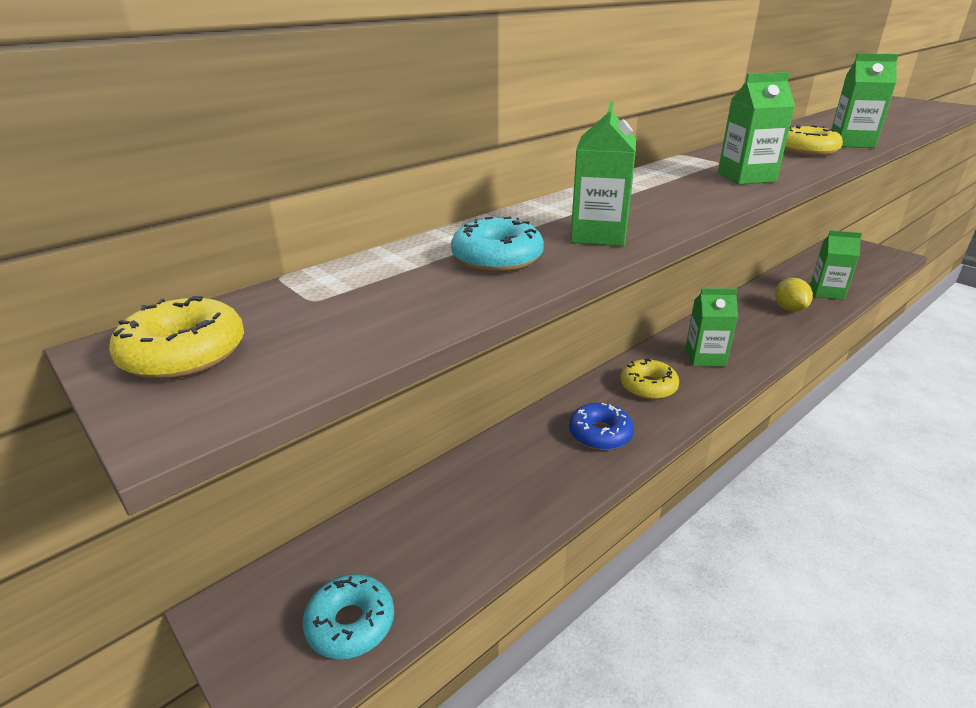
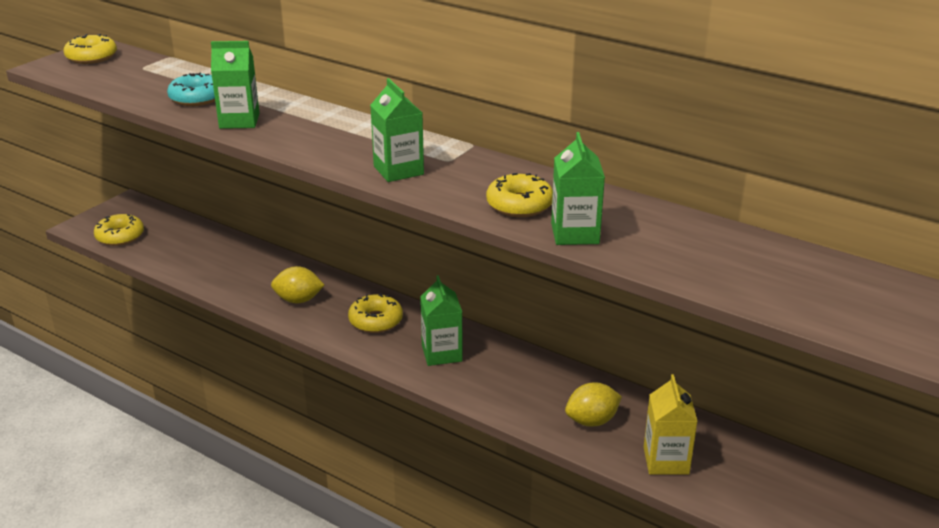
camera: 75 degrees right, 0 degrees up
turquoise donut [303,574,394,659] -> yellow donut [94,214,144,246]
blue donut [569,403,634,450] -> yellow lemon [271,266,325,304]
green carton [810,230,862,300] -> yellow carton [644,374,698,475]

